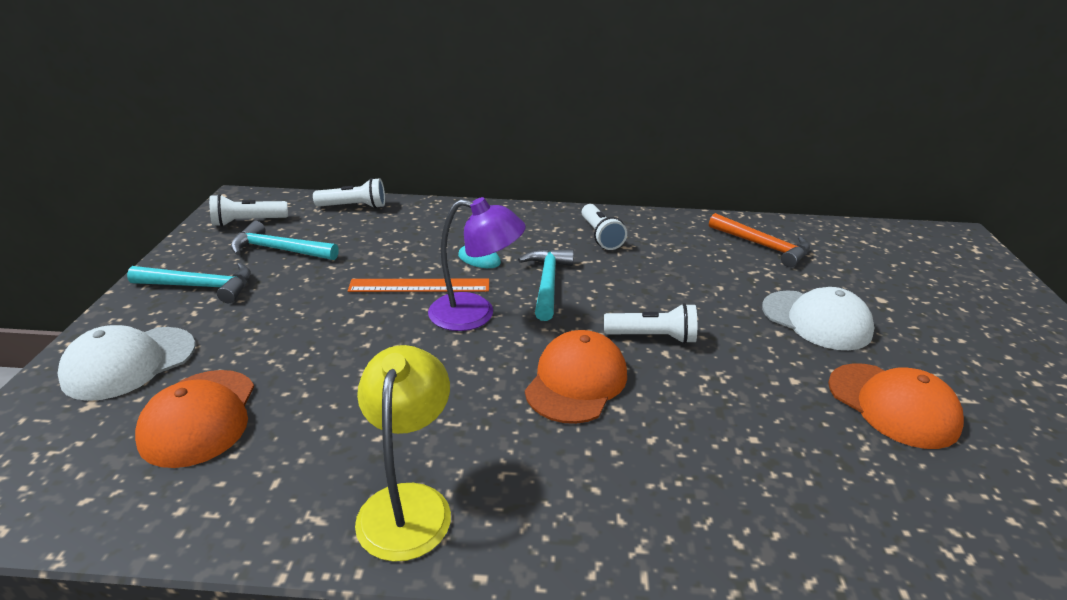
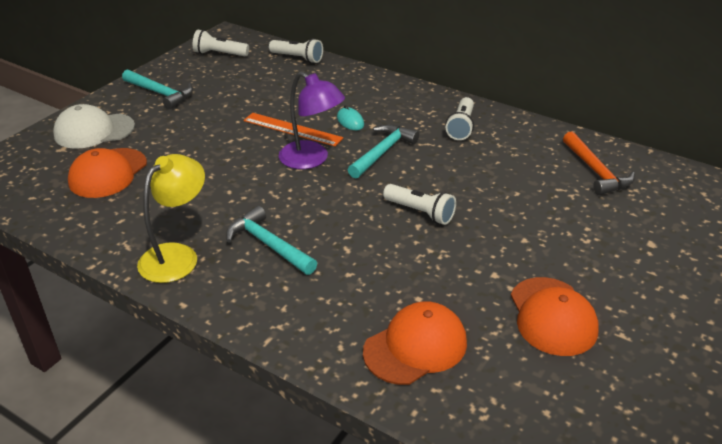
camera: 30 degrees right, 5 degrees up
turquoise hammer [231,221,339,260] -> turquoise hammer moved to [226,206,317,275]
orange cap [525,330,627,424] -> orange cap moved to [363,301,467,385]
white cap [762,287,874,350] -> none

